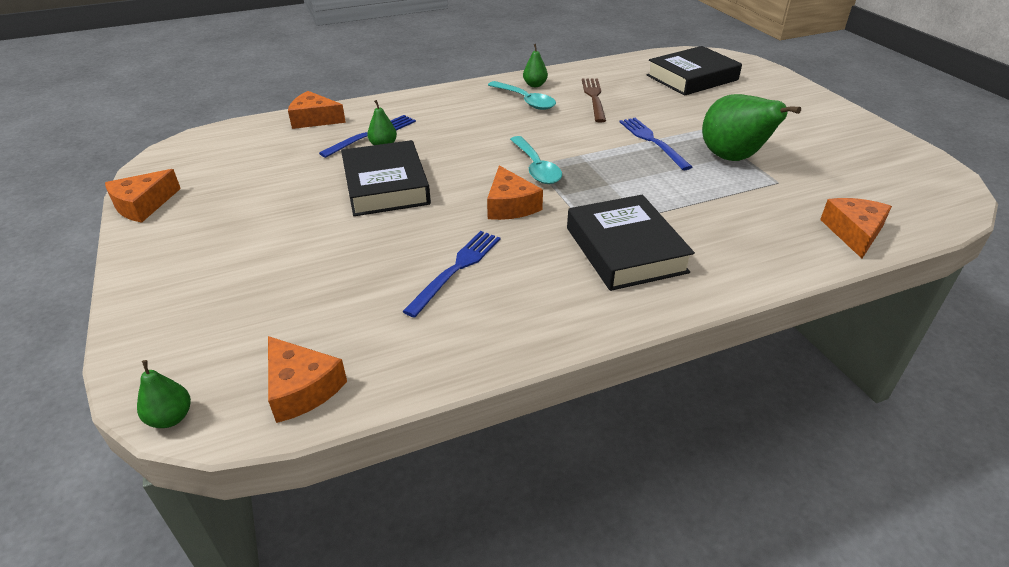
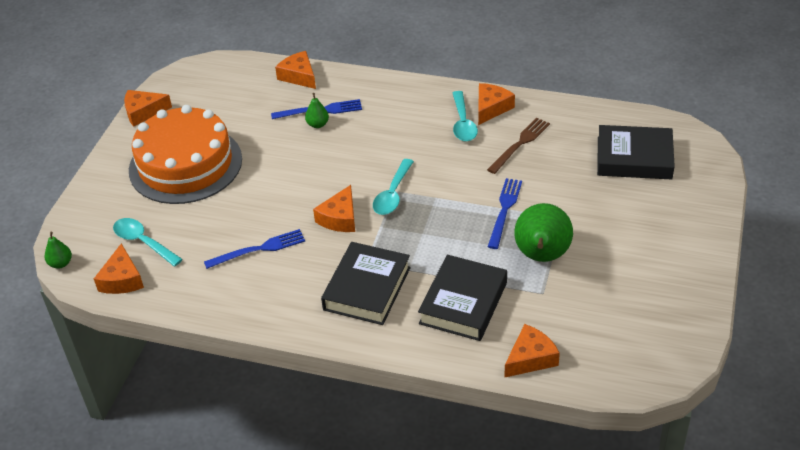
camera: 40 degrees right, 5 degrees up
black book [341,140,431,216] -> black book moved to [418,255,507,341]
green pear [523,44,548,87] -> orange cheese [478,83,515,125]
none -> turquoise spoon [113,218,183,266]
none -> orange cake [129,105,242,204]

